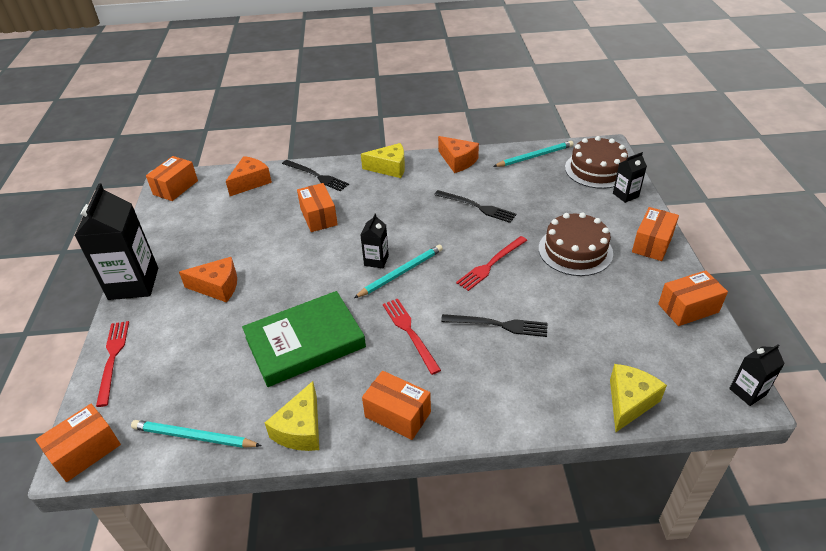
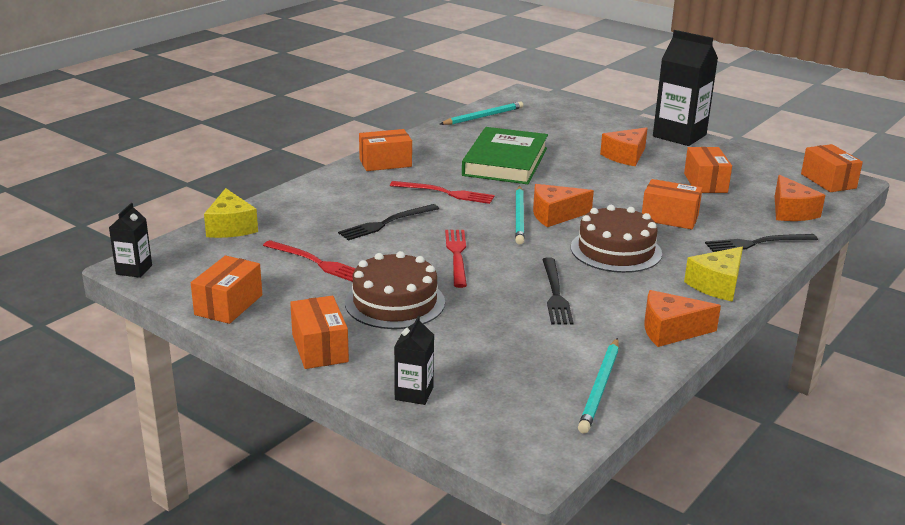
camera: 130 degrees right, 15 degrees down
orange box [35,404,121,482] -> orange box moved to [684,147,732,193]
red fork [96,321,129,407] -> red fork moved to [263,240,355,282]
yellow cheese [265,381,319,451] -> none
black carton [361,214,389,268] -> orange cheese [533,184,594,227]
black fork [434,190,517,223] -> black fork turned 75 degrees counterclockwise [542,257,574,325]
brown cake [565,136,628,189] -> brown cake moved to [571,205,662,273]

